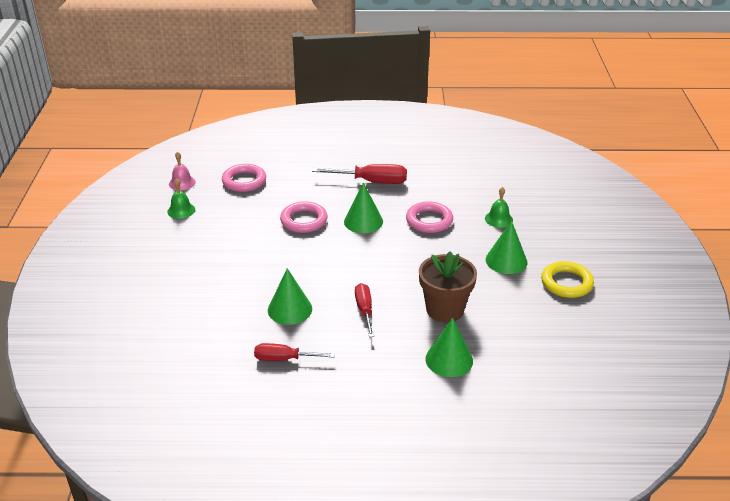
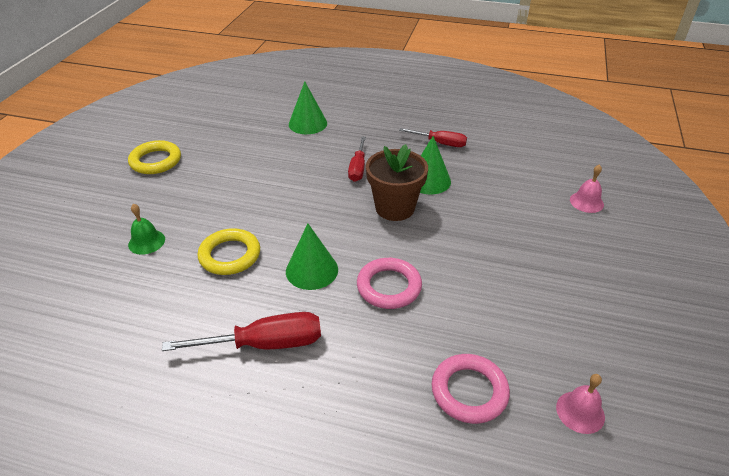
camera: 165 degrees left, 5 degrees up
green bell [167,178,195,219] -> none
red screwdriver [312,164,407,184] -> red screwdriver turned 150 degrees clockwise [162,312,321,351]
pink ring [406,202,453,233] -> yellow ring [197,228,260,275]
brown flower pot [419,251,477,322] -> brown flower pot moved to [366,144,428,221]
green cone [486,221,527,274] -> none
none -> pink bell [570,164,604,213]

